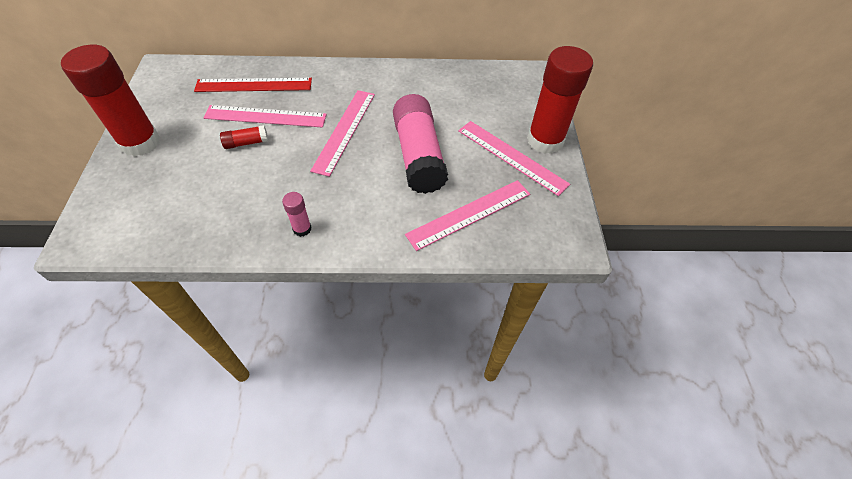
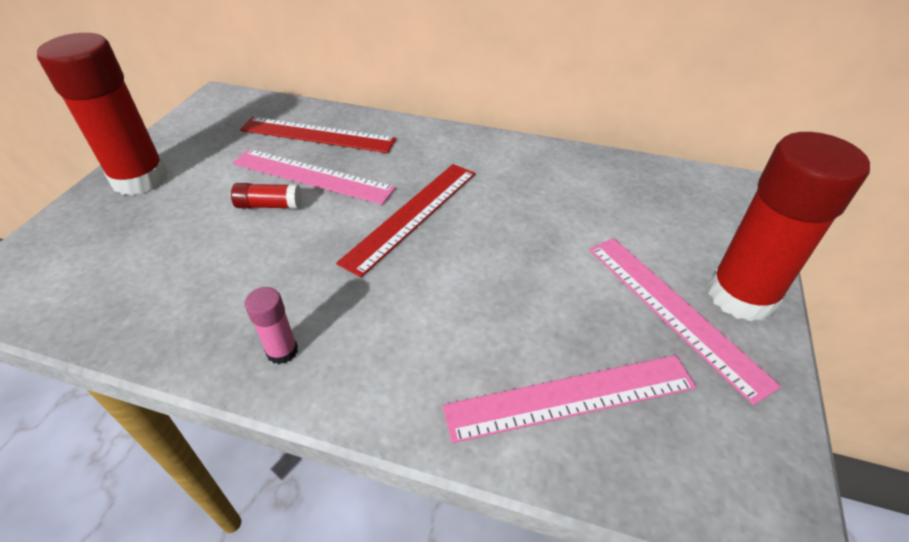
camera: 20 degrees right, 10 degrees down
pink ruler [310,90,375,177] -> red ruler [336,164,476,277]
pink glue stick [393,94,448,194] -> none

